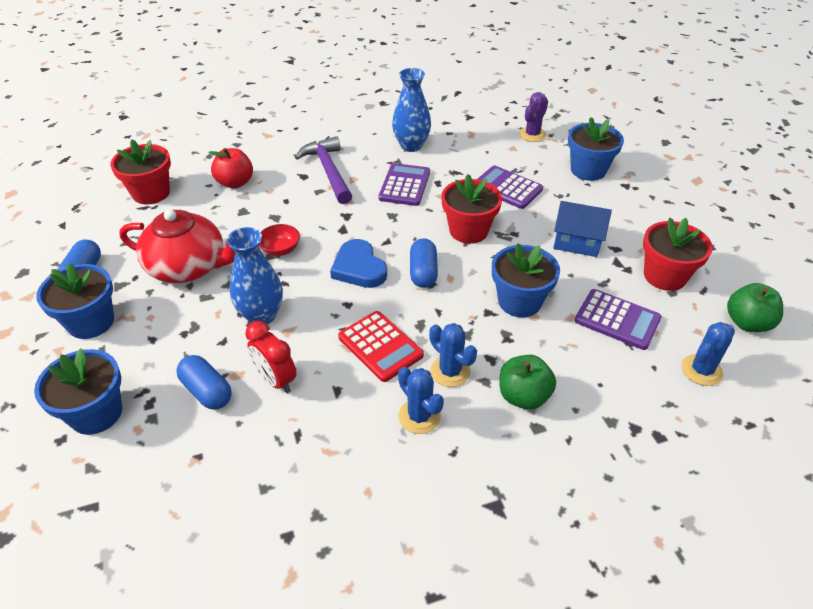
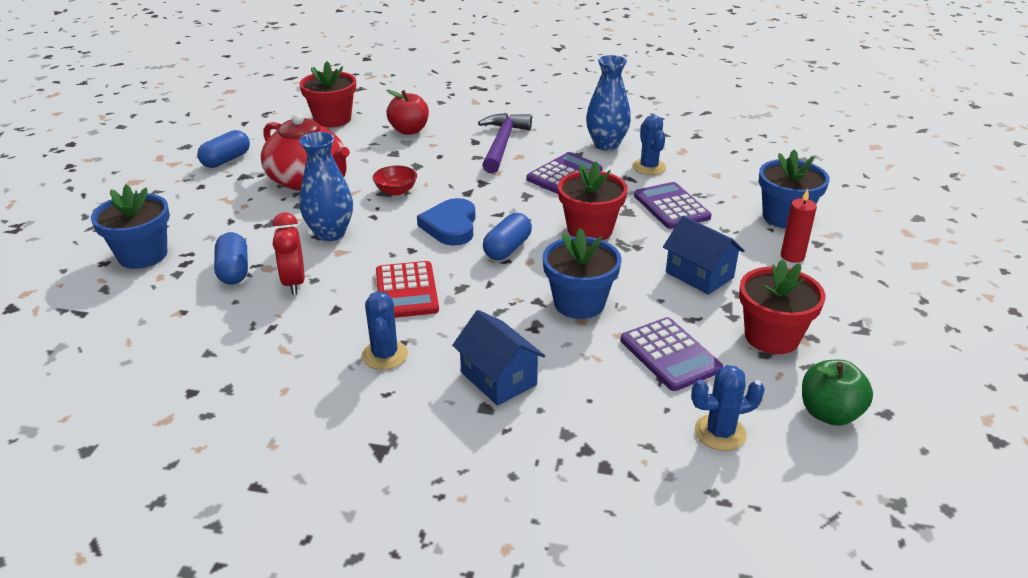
camera: 30 degrees right, 10 degrees down
blue flower pot [36,263,114,339] -> none
blue cactus [429,323,477,387] -> blue cactus moved to [632,115,666,175]
green apple [500,355,556,410] -> blue house [452,310,545,406]
purple cactus [519,92,548,142] -> none
none -> red candle [781,189,817,263]

